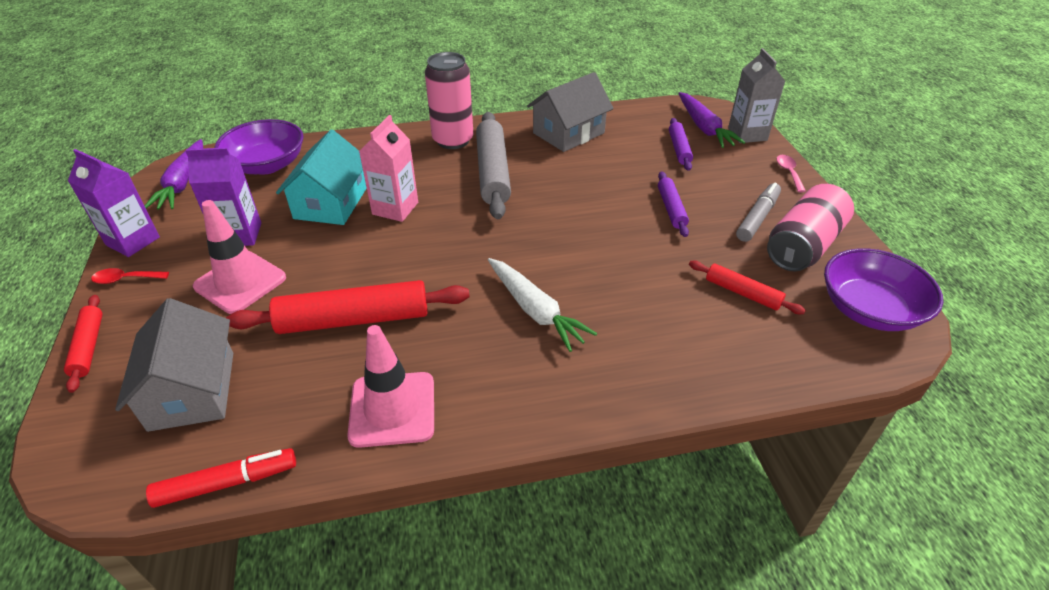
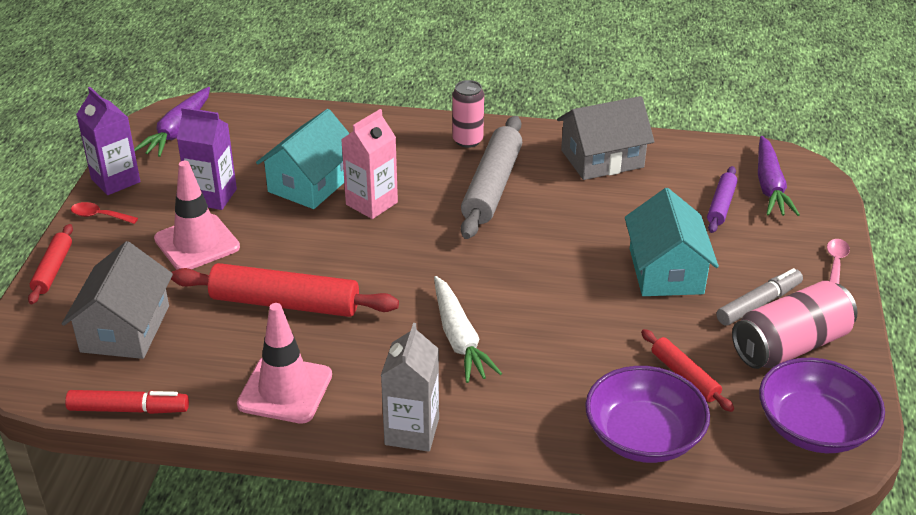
camera: 20 degrees right, 5 degrees down
purple bowl [215,119,304,175] -> purple bowl moved to [585,366,710,463]
pink can [425,52,473,149] -> pink can [452,80,484,148], size x0.65
purple rolling pin [658,171,689,237] -> turquoise house [625,188,719,296]
grey carton [728,48,785,143] -> grey carton moved to [381,323,439,452]

